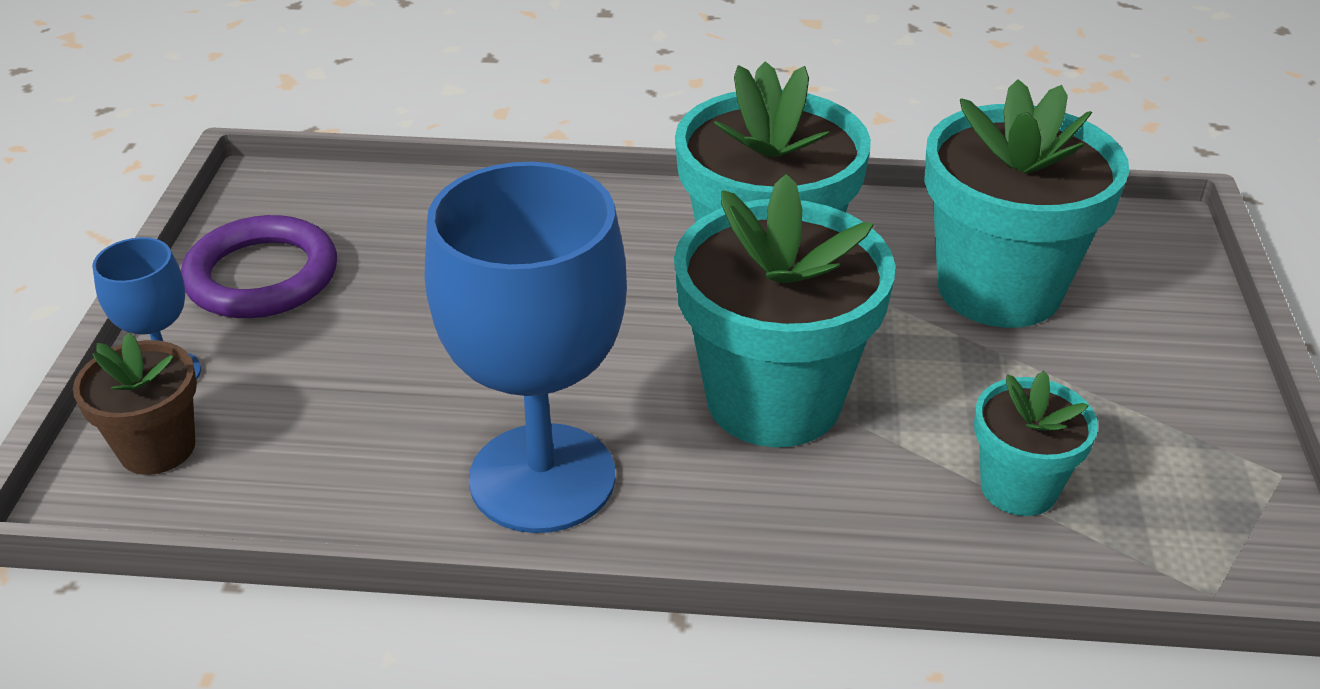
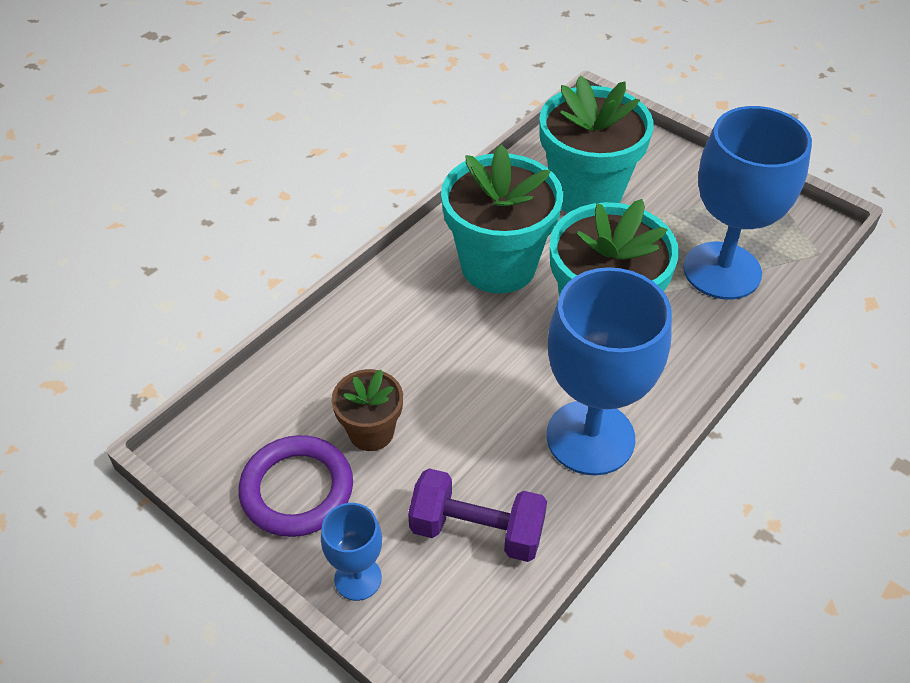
camera: 55 degrees left, 10 degrees up
brown flower pot [73,333,197,475] -> brown flower pot moved to [332,369,403,451]
turquoise flower pot [974,371,1098,516] -> blue goblet [683,106,812,300]
none -> purple dumbbell [408,468,547,562]

